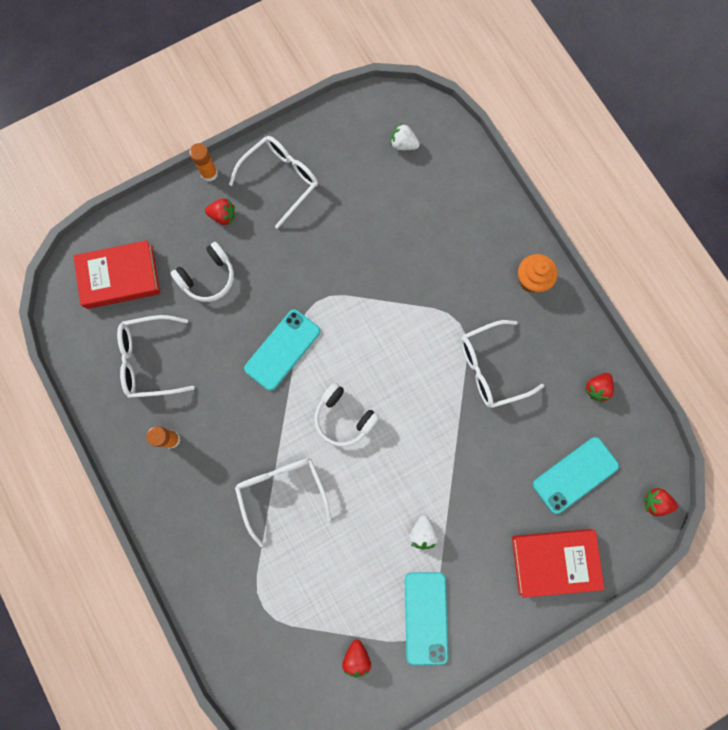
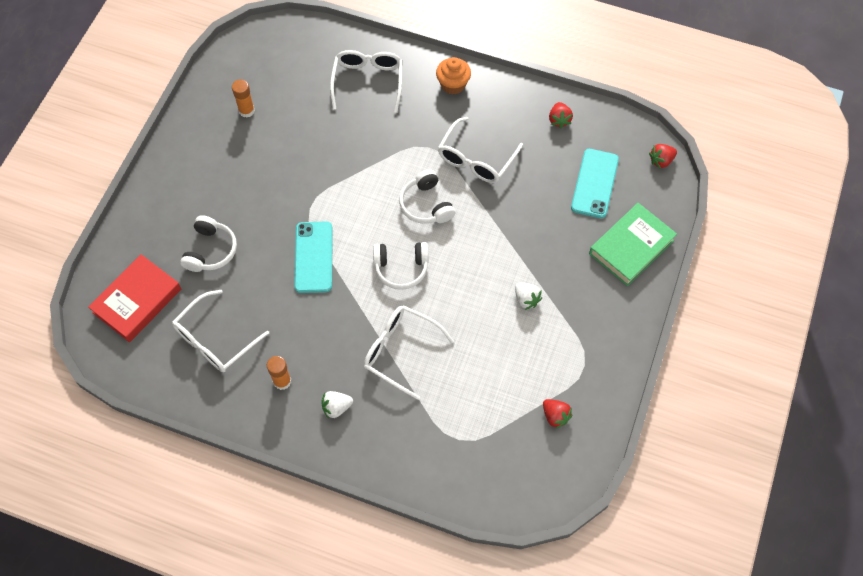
camera: 40 degrees left, 15 degrees down
orange glue stick [189,143,218,182] -> orange glue stick moved to [232,79,255,118]
red strawberry [205,199,235,225] -> none
white glasses [229,136,318,229] -> white glasses moved to [330,50,402,113]
white strawberry [390,123,420,150] -> white strawberry moved to [321,391,353,419]
turquoise phone [405,572,448,665] -> none
red book [512,529,605,598] -> green book [589,203,677,286]
none -> white headphones [399,169,455,224]

